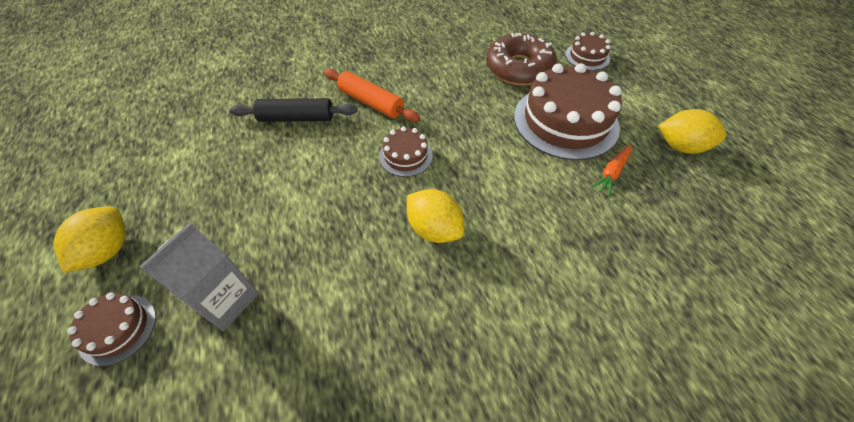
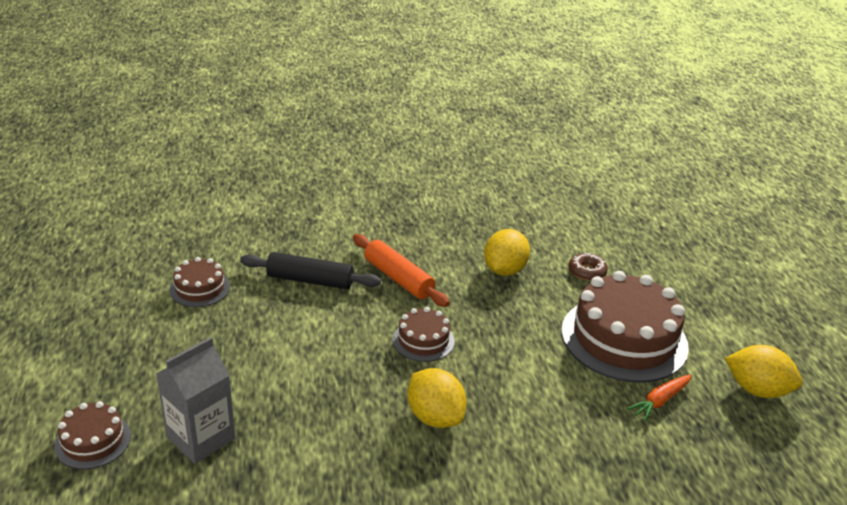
camera: 10 degrees right, 20 degrees down
yellow lemon [54,207,126,273] -> yellow lemon moved to [484,229,530,276]
brown donut [486,33,557,86] -> brown donut [568,253,608,281], size x0.46
brown cake [565,32,611,70] -> brown cake moved to [169,257,230,307]

